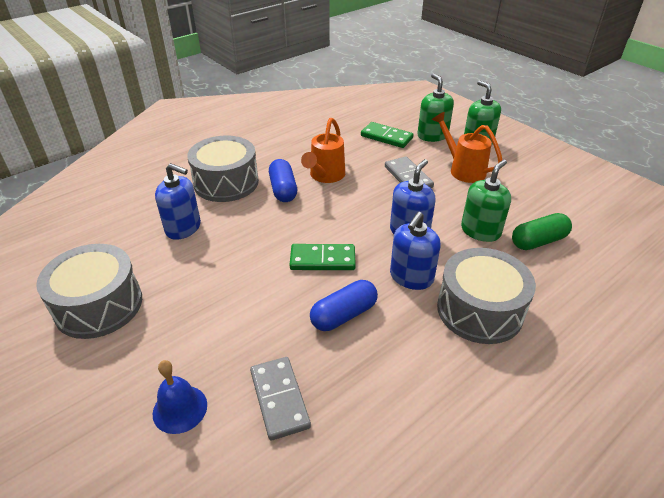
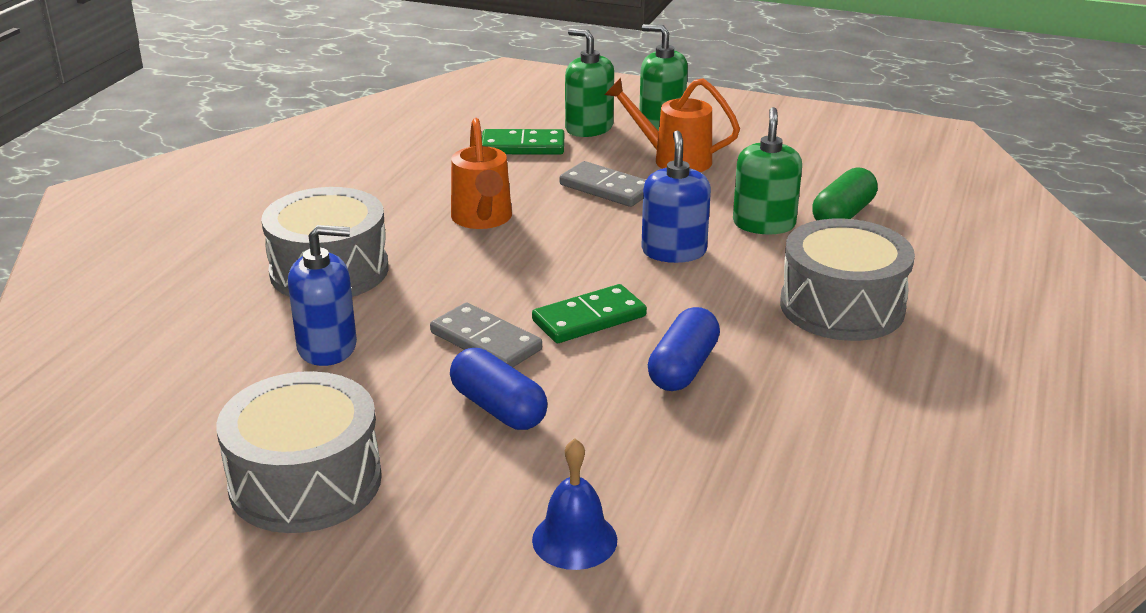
camera: 30 degrees left, 10 degrees down
grey domino [250,357,311,440] -> grey domino moved to [430,302,542,367]
blue capsule [269,159,297,202] -> blue capsule moved to [450,348,548,430]
blue soap dispenser [390,212,441,290] -> none

